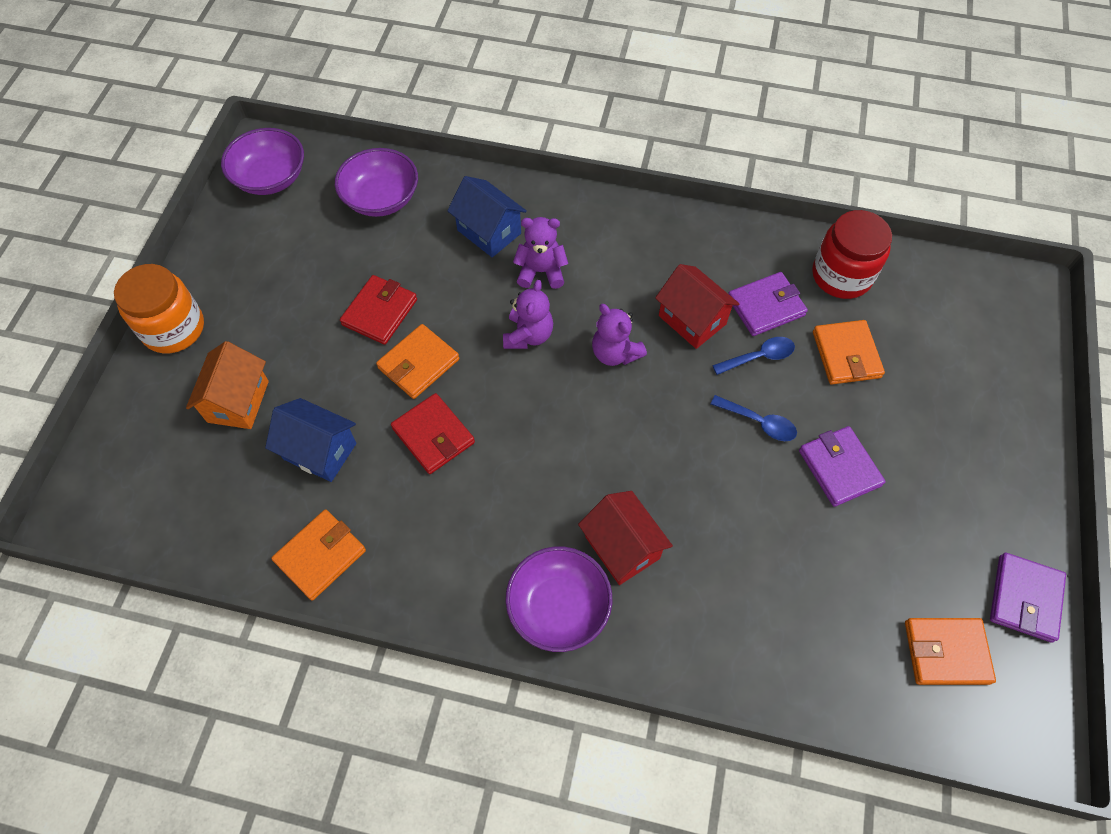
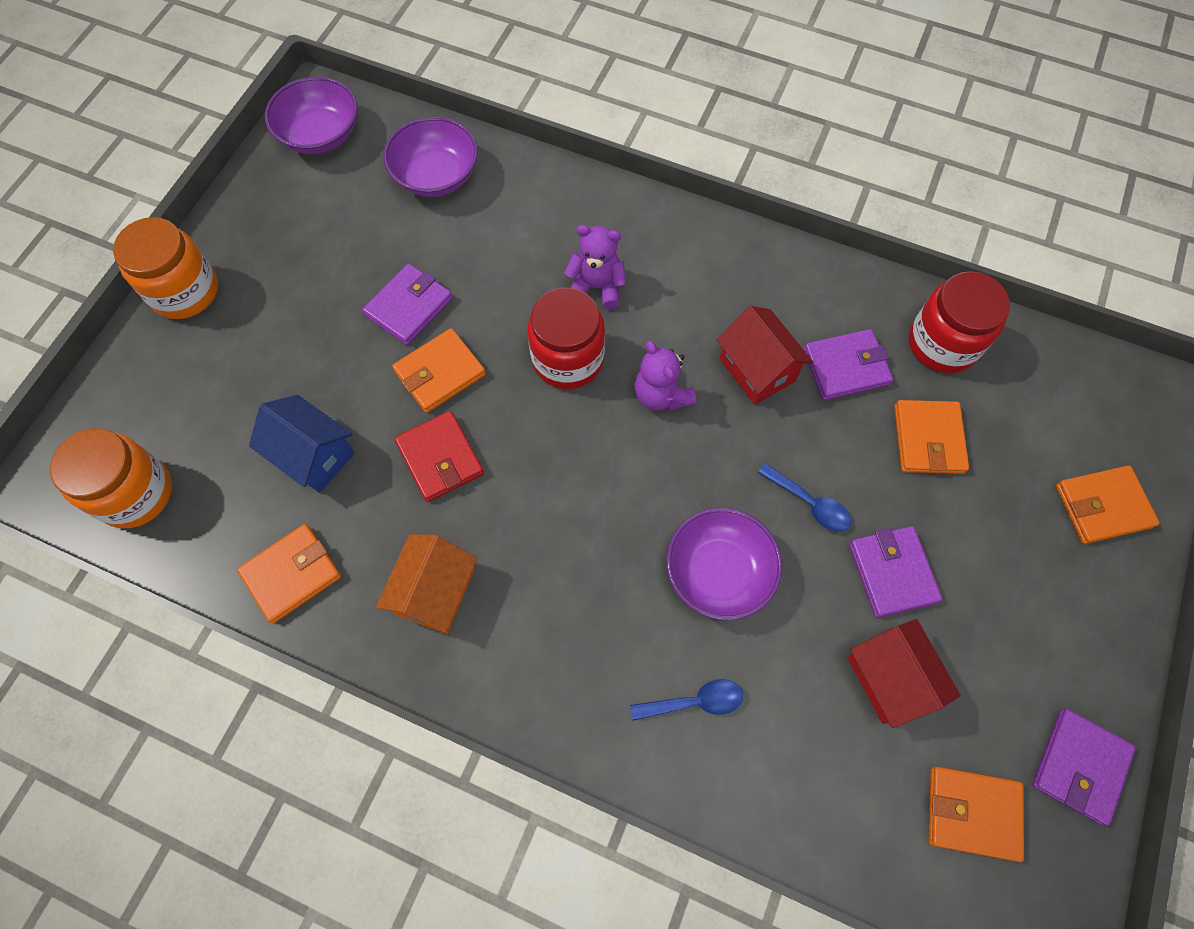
camera: 10 degrees right, 5 degrees up
orange house [186,341,269,429] -> orange house moved to [376,534,477,634]
red wallet [340,275,417,345] -> purple wallet [362,263,453,345]
blue house [447,176,527,257] -> none
purple teddy bear [503,280,553,349] -> red jar [527,288,605,389]
purple bowl [505,546,612,652] -> purple bowl moved to [666,508,783,620]
red house [578,491,673,585] -> red house moved to [847,619,961,728]
blue spoon [712,337,795,375] -> blue spoon moved to [630,679,743,721]
none -> orange jar [50,428,172,528]
none -> orange wallet [1056,465,1160,544]

